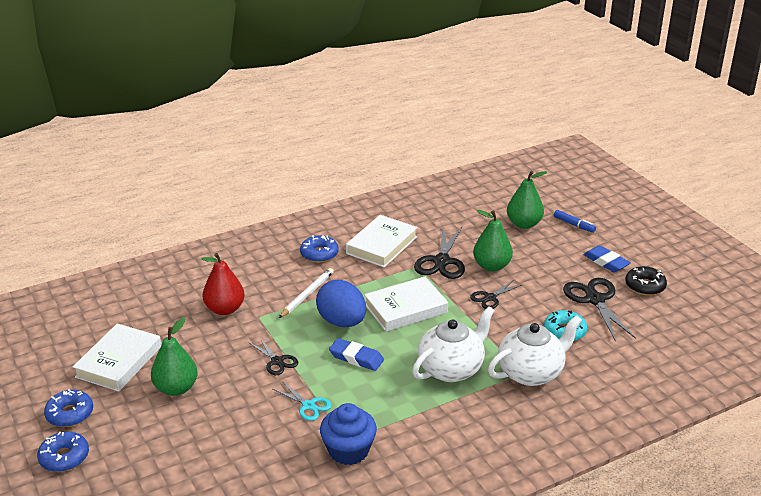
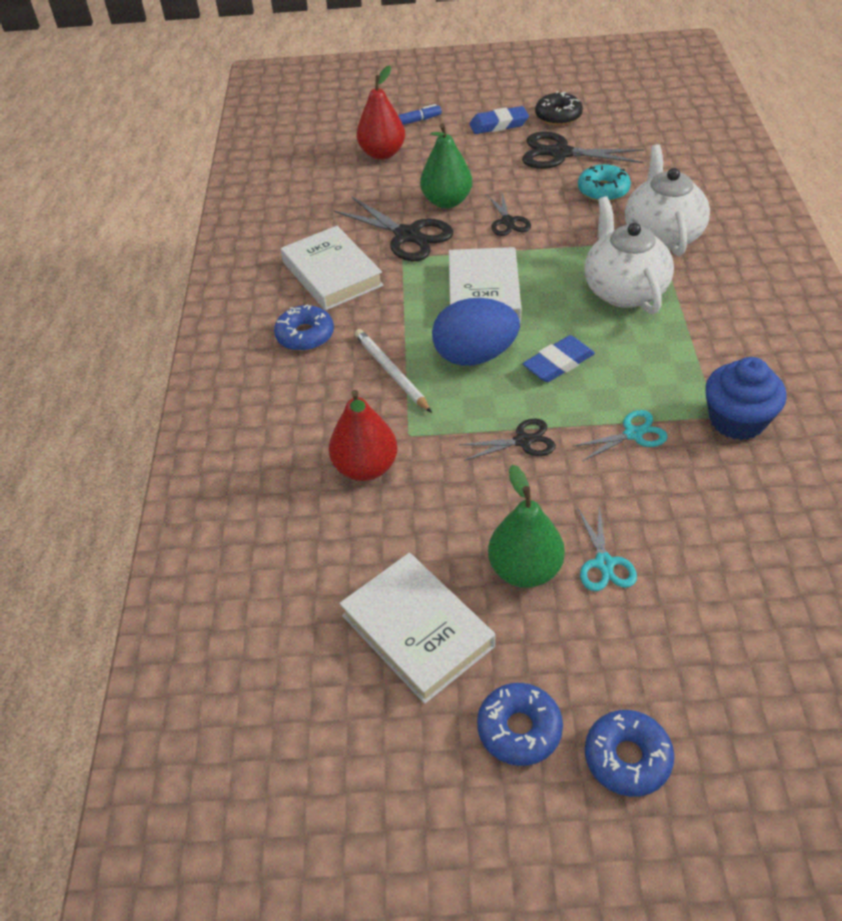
camera: 60 degrees left, 15 degrees up
green pear [507,171,547,229] -> red pear [356,65,405,160]
none -> turquoise scissors [578,506,637,591]

